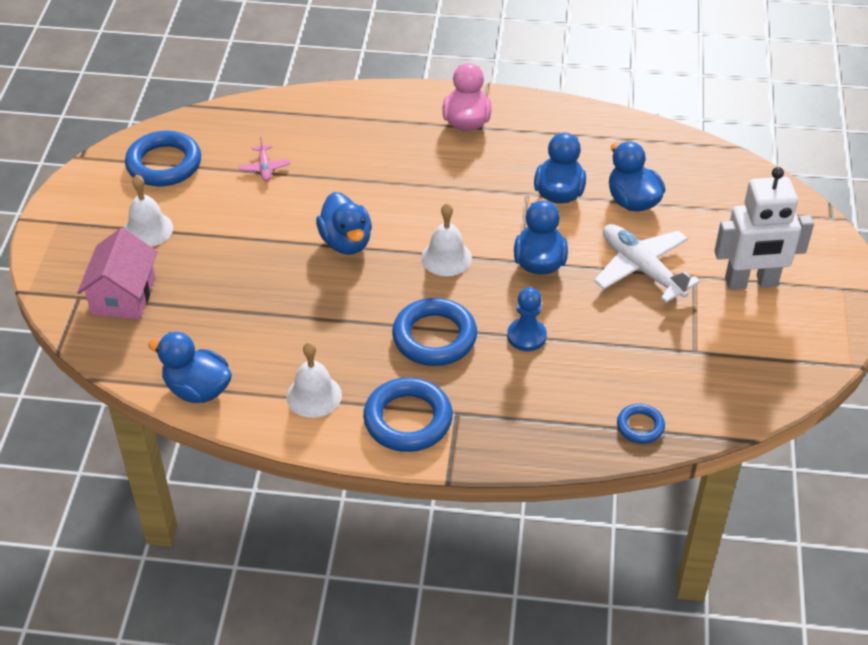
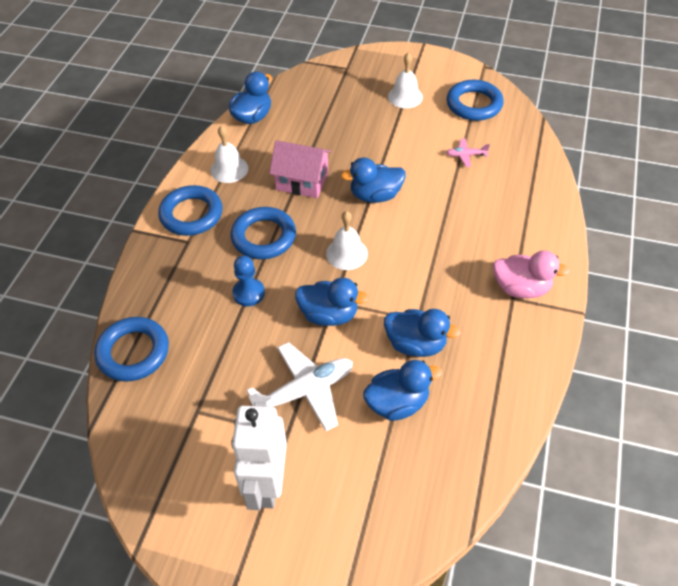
camera: 100 degrees right, 5 degrees up
pink house [77,228,157,320] -> pink house moved to [269,140,332,198]
blue ring [617,404,665,444] -> blue ring [94,317,169,382], size x1.87

